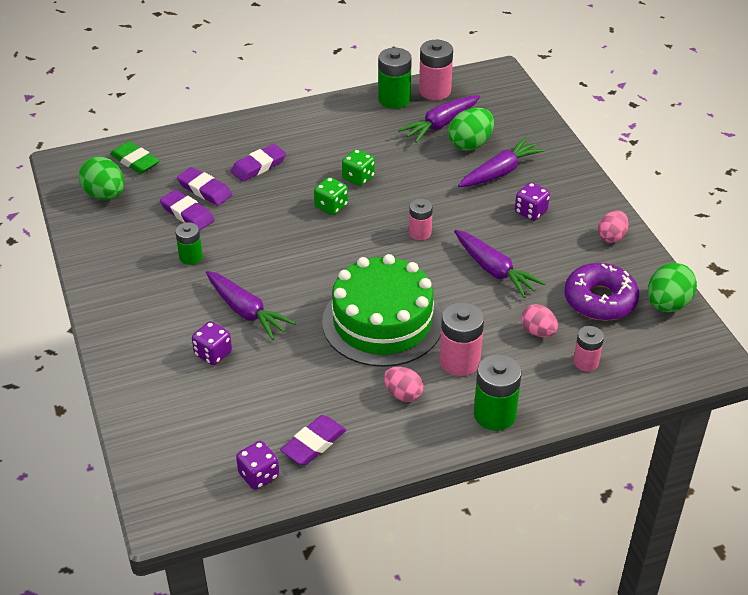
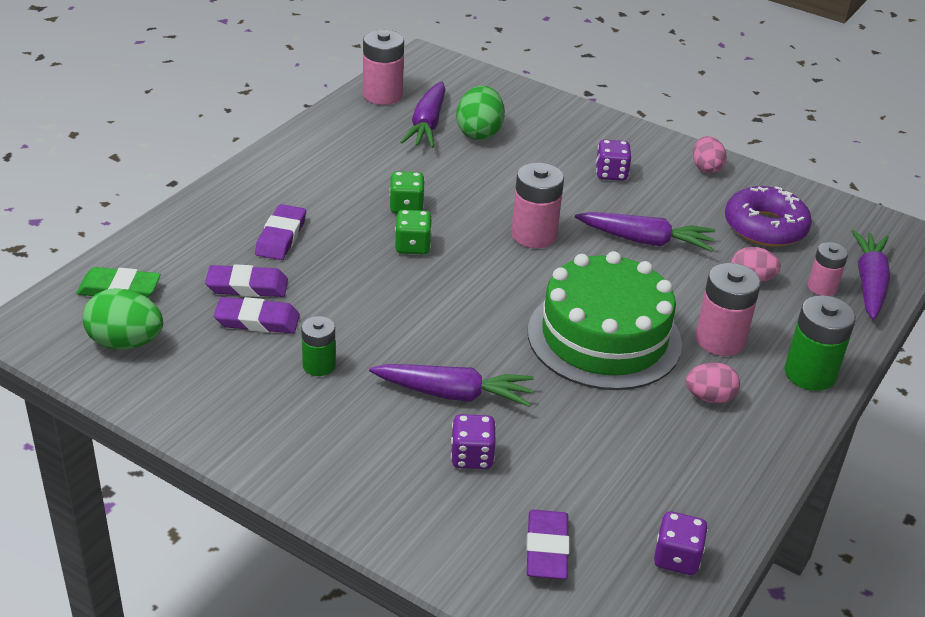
camera: 40 degrees left, 5 degrees down
purple eraser [280,415,346,465] -> purple eraser moved to [526,509,569,579]
green battery [378,48,412,109] -> none
pink battery [409,199,433,240] -> pink battery [511,162,564,248], size x1.61
purple carrot [458,137,545,187] -> purple carrot moved to [852,230,890,320]
green egg [648,263,697,312] -> none

